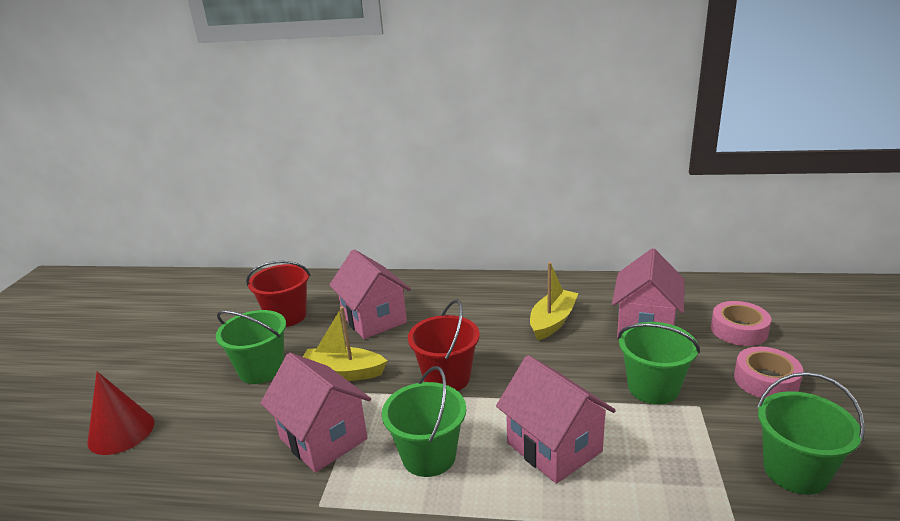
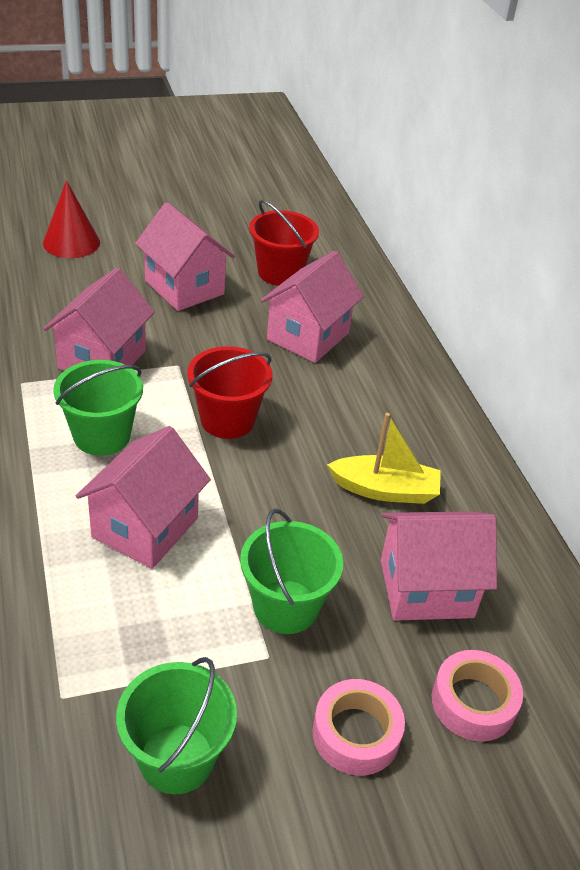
camera: 60 degrees right, 15 degrees up
green bucket [216,310,286,384] -> pink house [135,202,235,311]
yellow boat [303,306,387,381] -> none

